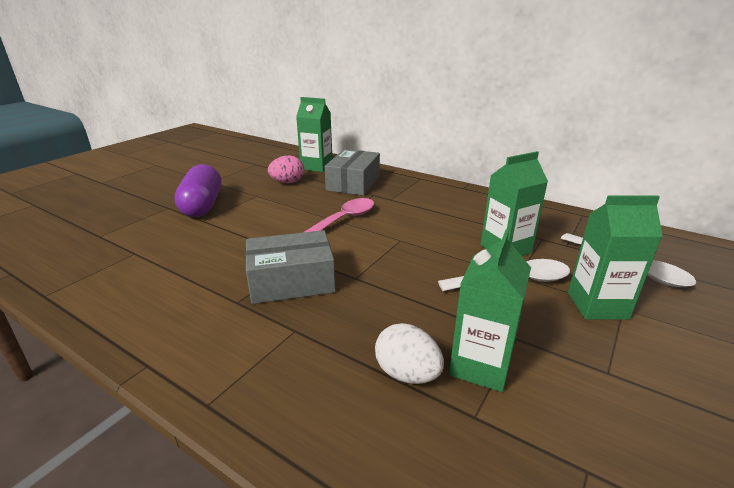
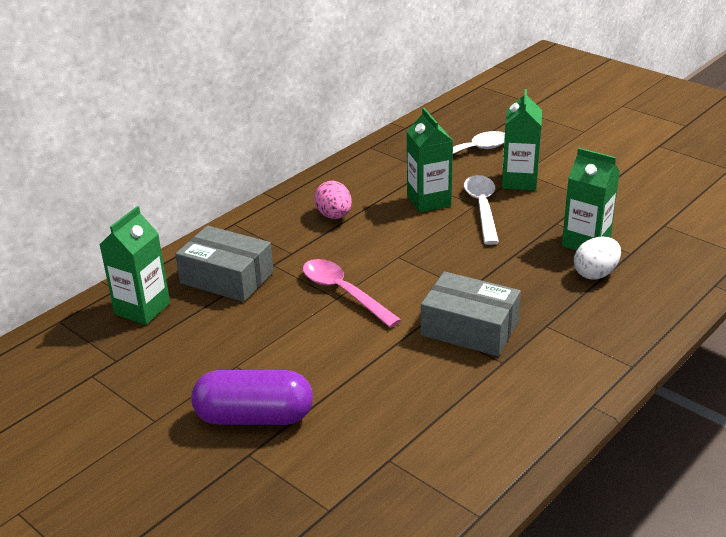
camera: 80 degrees left, 5 degrees up
grey box [245,230,336,304] -> grey box turned 60 degrees counterclockwise [421,271,521,356]
pink egg [268,155,304,183] -> pink egg moved to [314,181,352,219]

